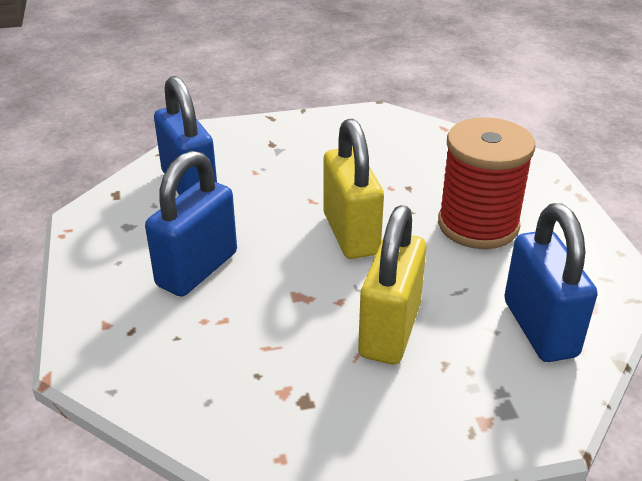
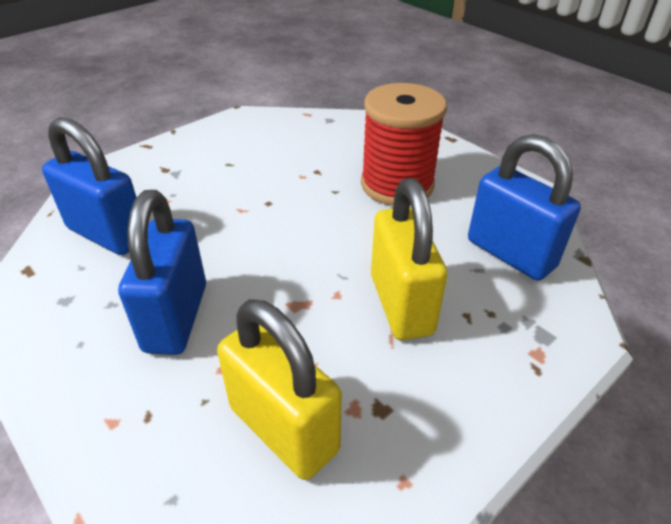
camera: 30 degrees left, 5 degrees up
yellow padlock [323,118,384,259] -> yellow padlock moved to [217,299,342,480]

